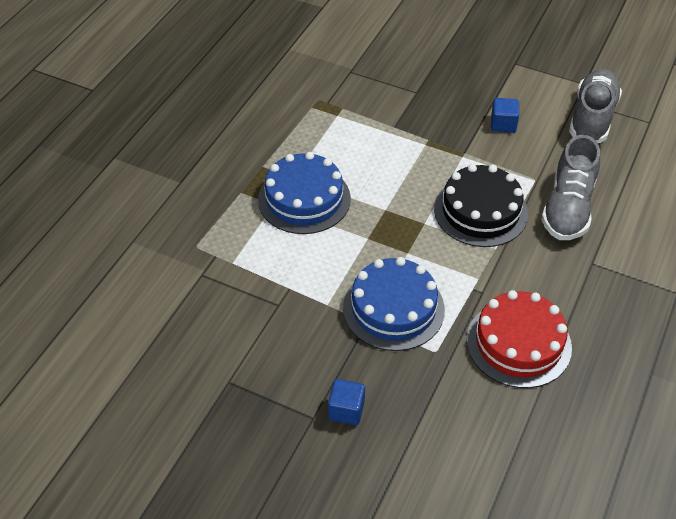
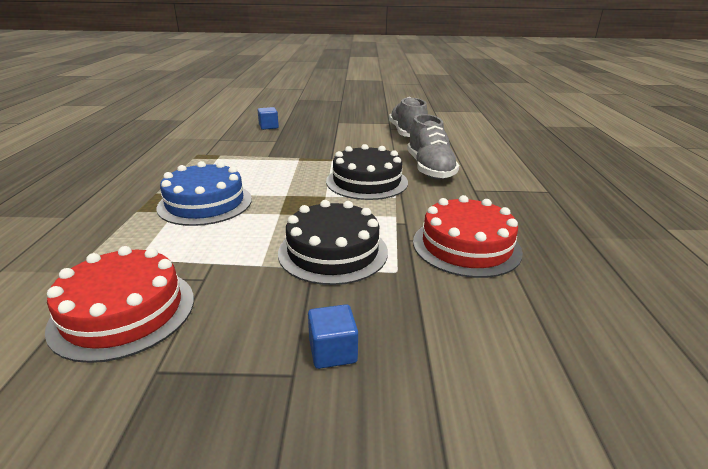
camera: 25 degrees left, 20 degrees down
blue cake [343,257,445,351] -> black cake [278,200,388,285]
blue cube [491,98,519,133] -> blue cube moved to [258,107,279,130]
none -> red cake [45,246,194,363]

